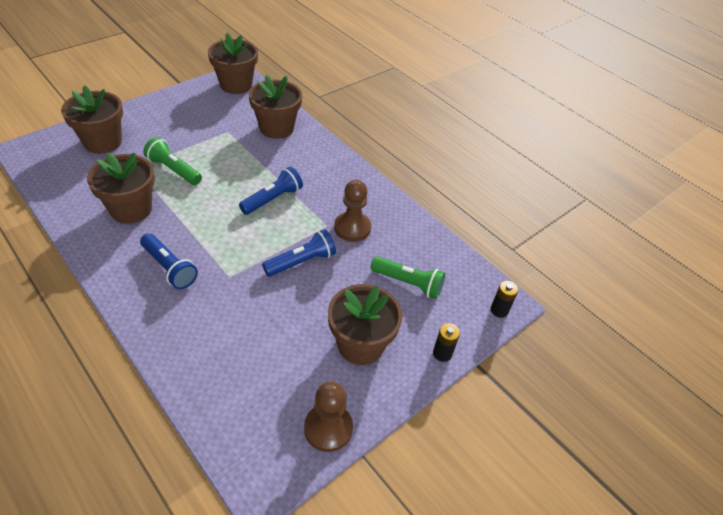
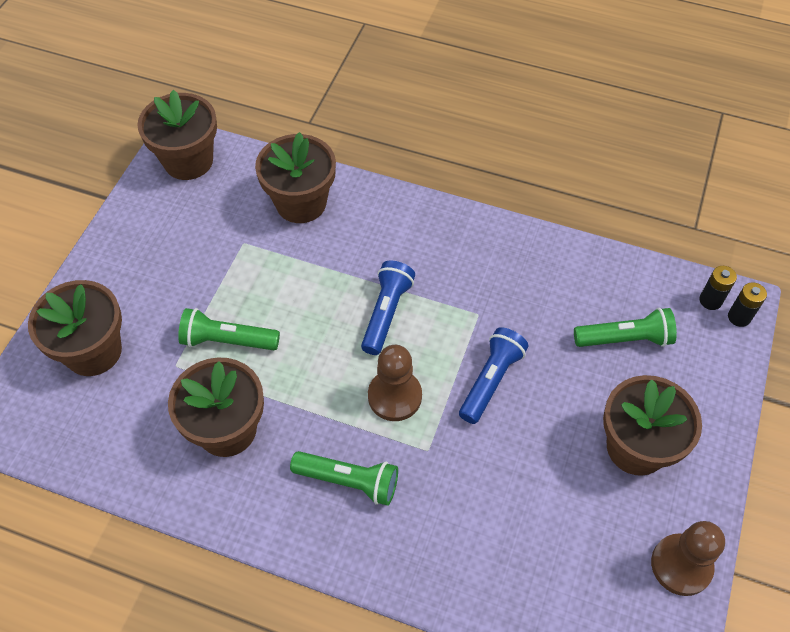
camera: 25 degrees left, 10 degrees up
blue flashlight [140,233,198,289] -> green flashlight [290,451,398,506]
brown pawn [334,180,371,242] -> brown pawn moved to [368,345,422,421]
black battery [433,323,460,362] -> black battery moved to [699,266,737,310]

